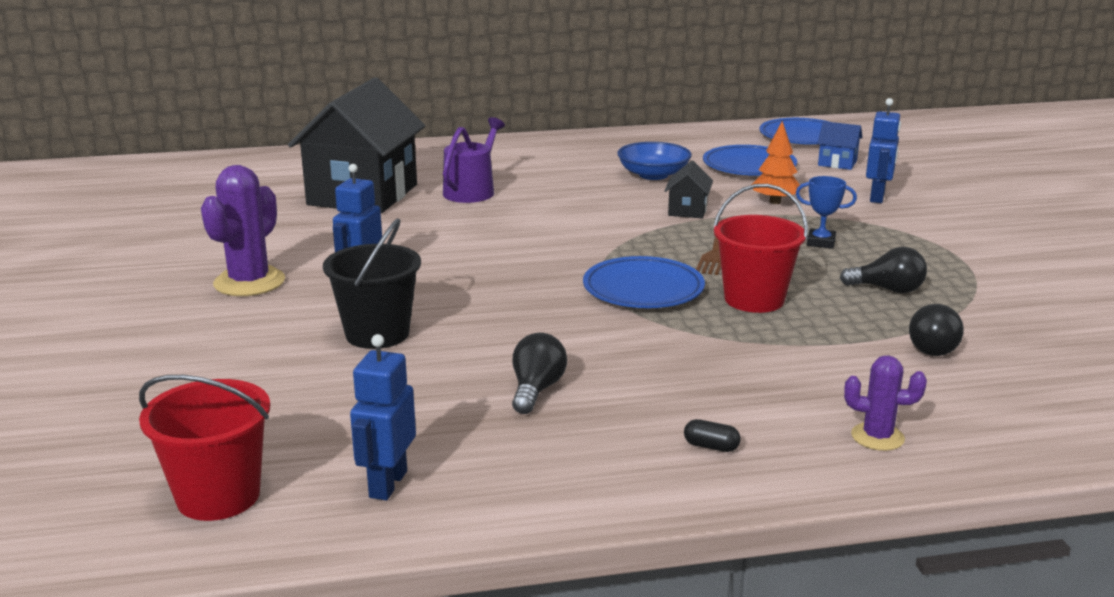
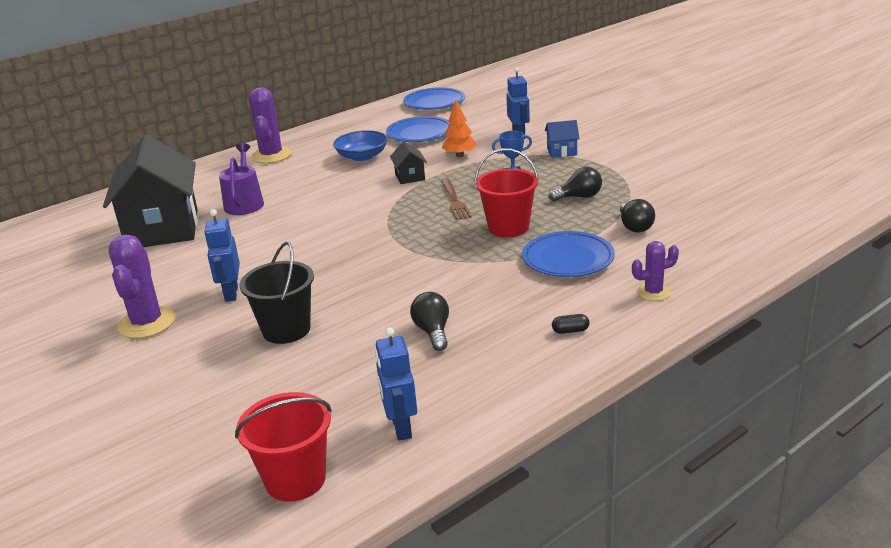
camera: 25 degrees left, 5 degrees up
blue plate [583,256,705,308] -> blue plate moved to [522,231,615,277]
blue house [817,121,862,170] -> blue house moved to [545,120,580,158]
none -> purple cactus [249,87,292,163]

